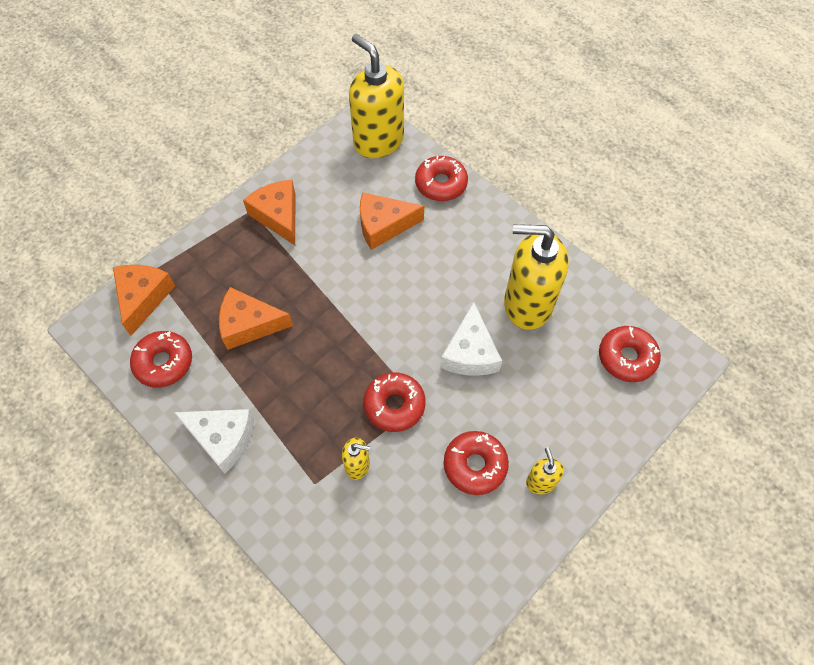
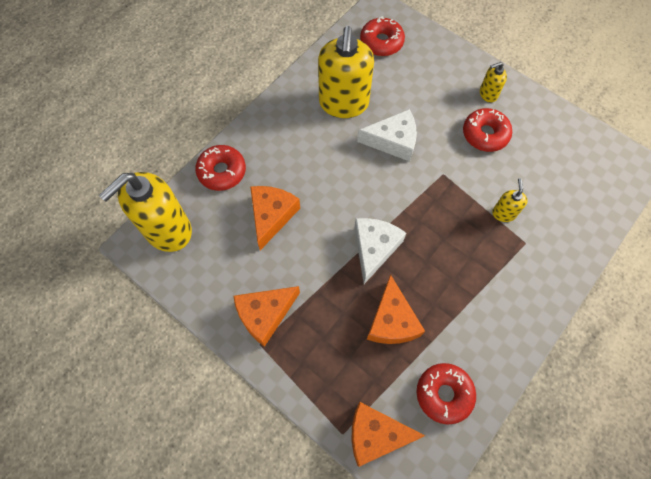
camera: 95 degrees left, 5 degrees up
white cheese [174,409,254,474] -> white cheese moved to [354,218,406,284]
orange cheese [360,192,424,250] -> orange cheese turned 150 degrees counterclockwise [250,186,300,250]
red donut [363,372,426,432] -> none

